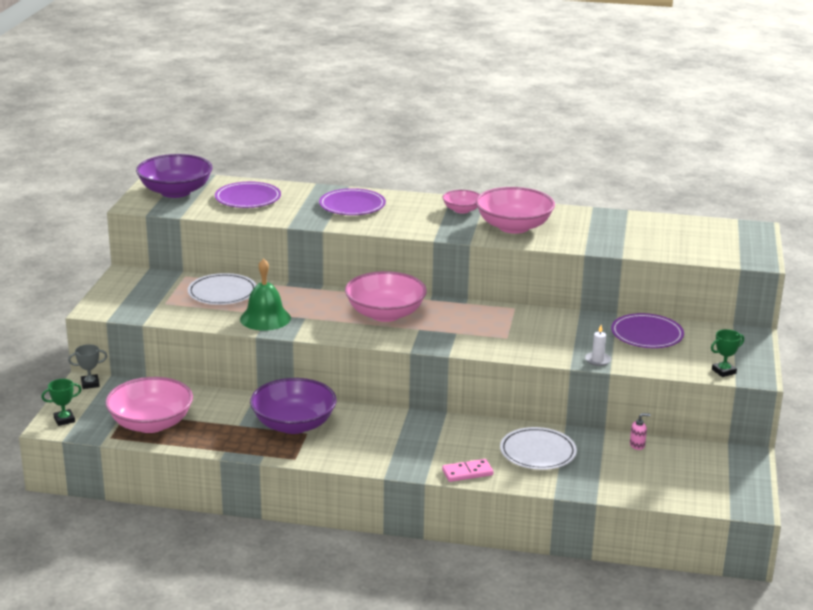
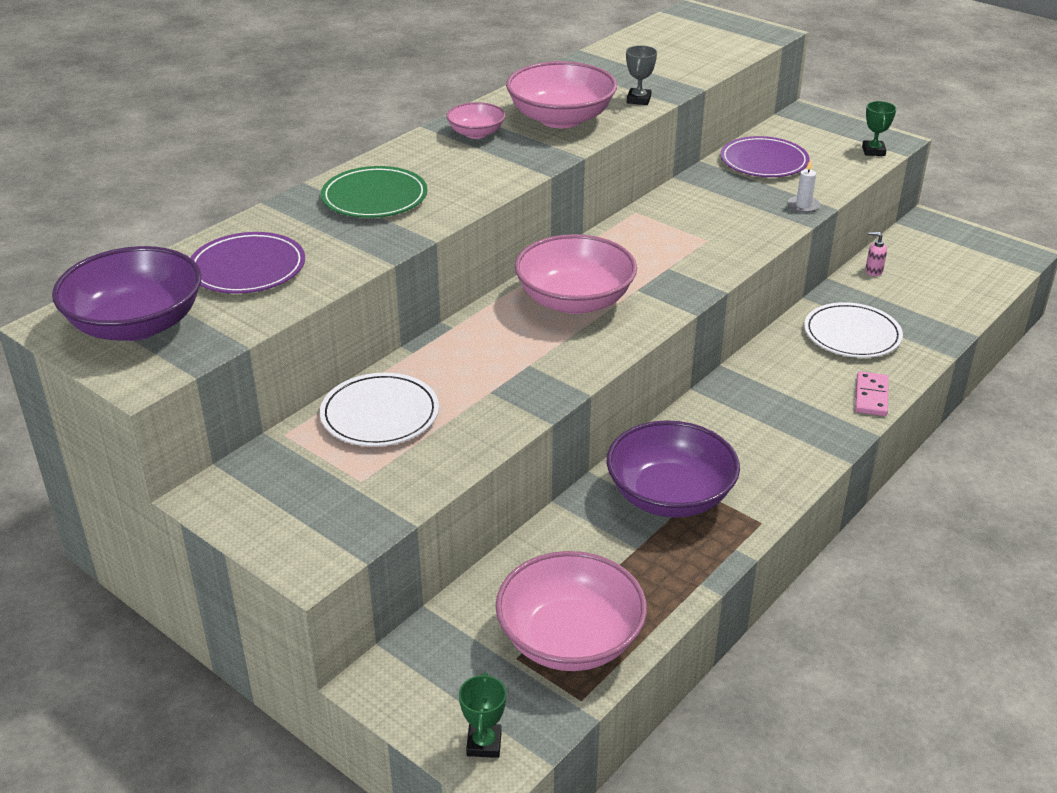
camera: 60 degrees left, 10 degrees up
grey trophy [68,344,107,389] -> grey trophy moved to [626,45,657,105]
green bell [240,258,291,331] -> none
purple plate [319,188,386,215] -> green plate [321,166,427,218]
pink soap dispenser [630,413,651,450] -> pink soap dispenser turned 90 degrees counterclockwise [865,232,887,276]

